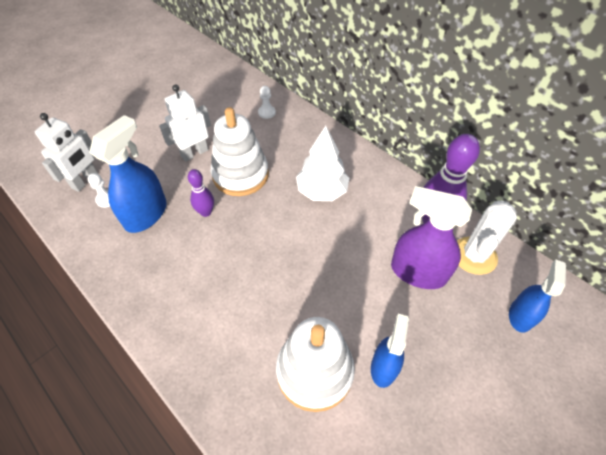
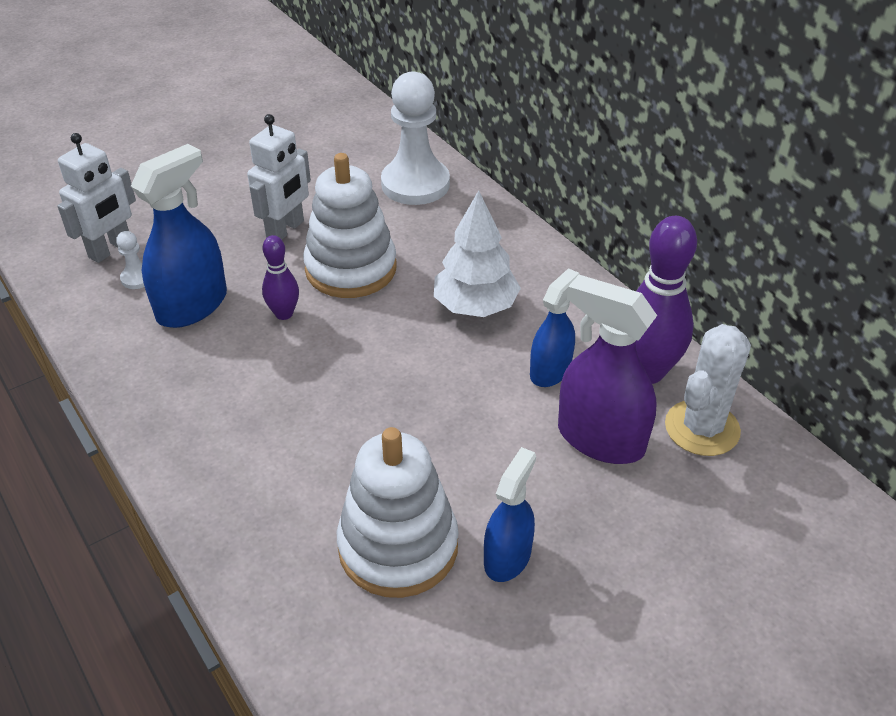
camera: 10 degrees right, 10 degrees down
white robot [159,84,211,162] -> white robot turned 150 degrees clockwise [247,114,311,240]
white pawn [258,86,276,119] -> white pawn [381,71,450,205], size x2.36
blue spray bottle [509,259,566,333] -> blue spray bottle moved to [530,268,580,387]

